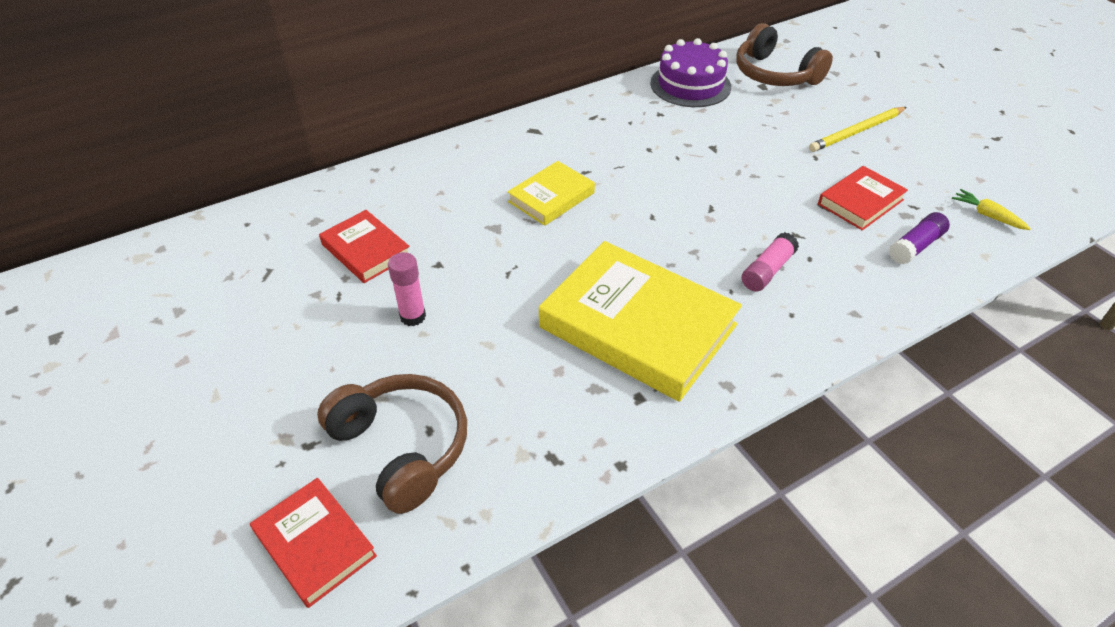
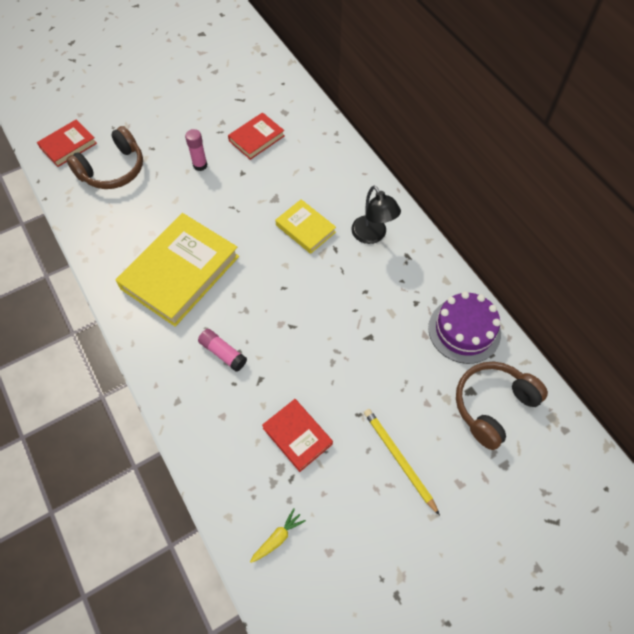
camera: 90 degrees right, 15 degrees up
purple glue stick [889,212,950,265] -> none
none -> black lamp [351,185,401,244]

